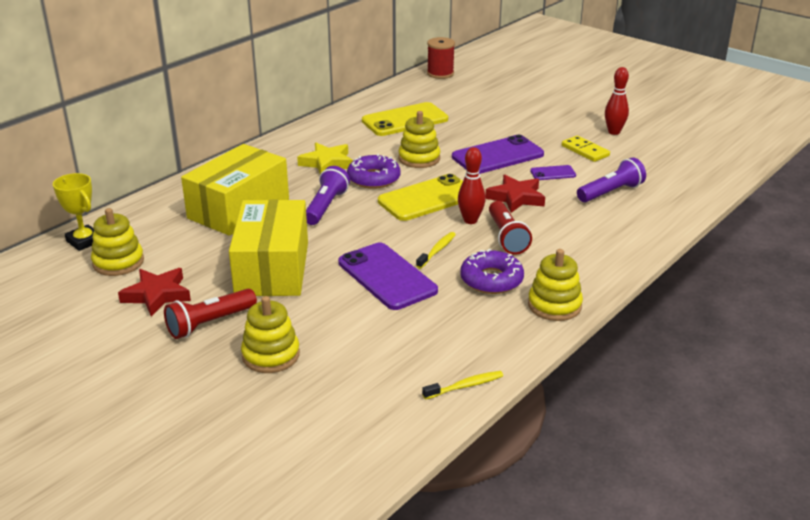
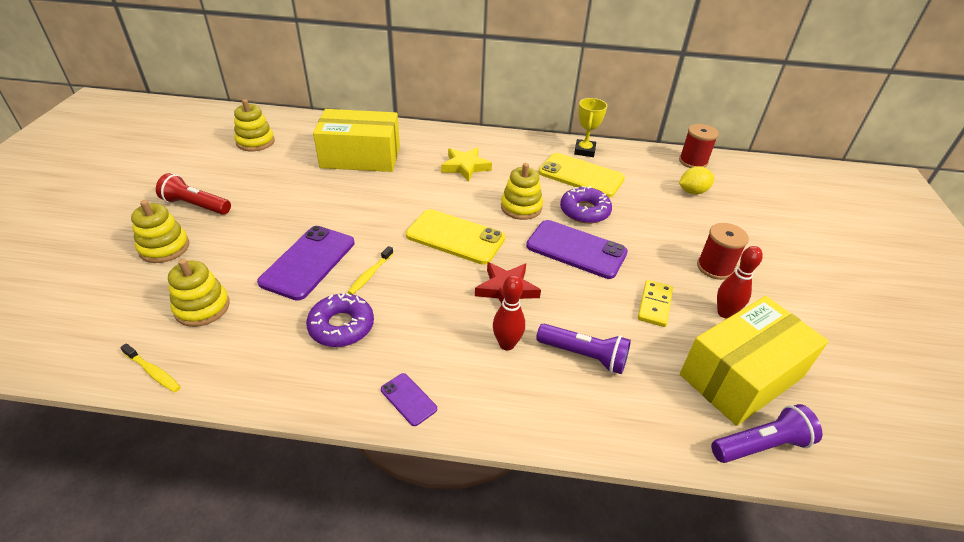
camera: 55 degrees right, 10 degrees up
yellow trophy [53,173,94,251] -> yellow trophy moved to [574,98,607,157]
red star [118,268,191,317] -> none
yellow box [229,200,308,296] -> yellow box moved to [680,296,829,426]
purple flashlight [306,166,350,225] -> purple flashlight moved to [711,404,823,463]
purple donut [347,154,401,189] -> purple donut moved to [560,186,612,224]
yellow toothbrush [416,232,456,269] -> yellow toothbrush turned 120 degrees clockwise [348,246,394,295]
red bowling pin [458,147,486,224] -> red bowling pin moved to [493,275,525,351]
red flashlight [489,201,532,255] -> none
yellow stacking toy [528,249,583,321] -> yellow stacking toy moved to [168,259,230,327]
purple phone [530,165,576,180] -> purple phone moved to [381,373,437,426]
none -> yellow lemon [679,166,714,195]
none -> red spool [697,223,749,280]

